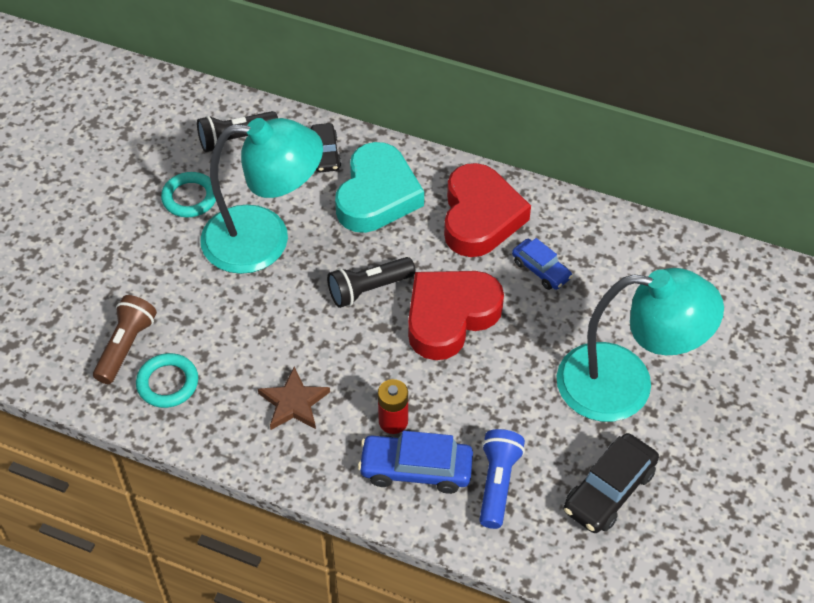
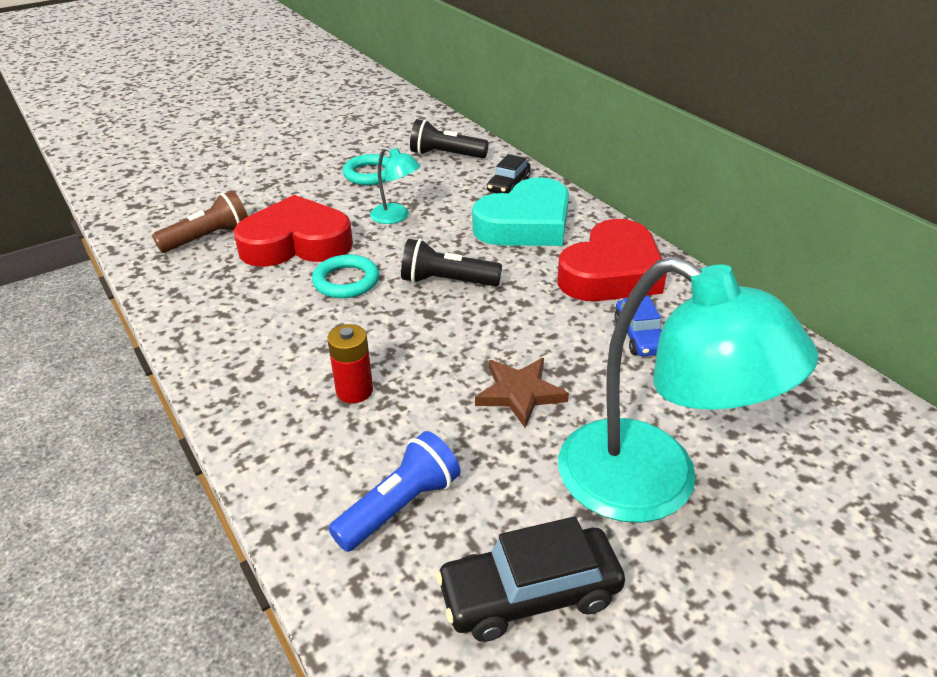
camera: 35 degrees right, 15 degrees down
turquoise ring [136,353,198,408] -> turquoise ring moved to [312,255,379,298]
turquoise lamp [200,118,323,274] -> turquoise lamp [370,147,421,224], size x0.43
brown star [258,366,330,430] -> brown star moved to [475,358,569,428]
blue car [358,431,473,494] -> none
red heart [408,271,504,360] -> red heart moved to [234,195,353,267]

